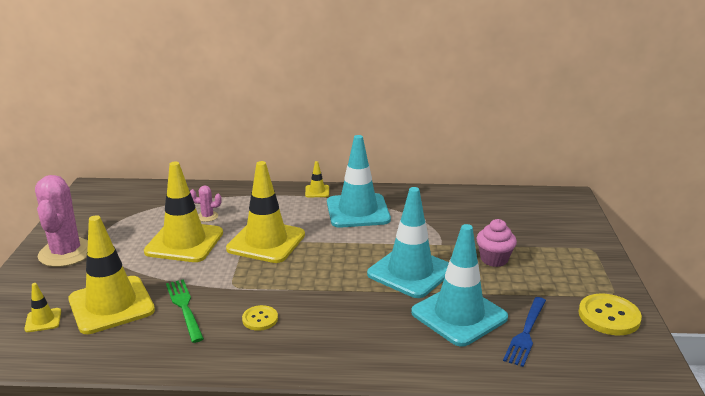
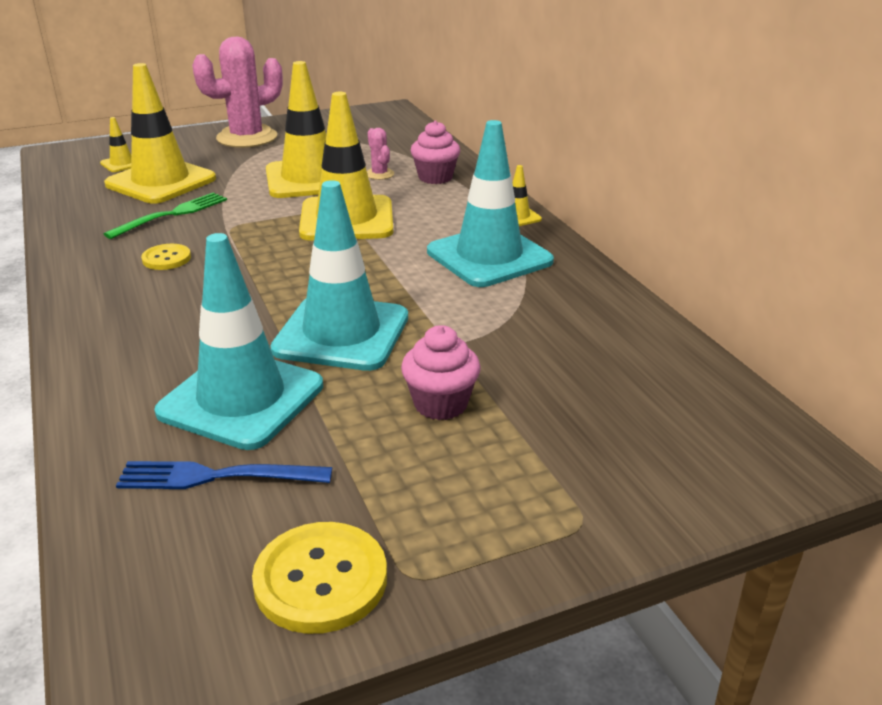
camera: 65 degrees right, 5 degrees up
none -> pink cupcake [411,120,460,184]

